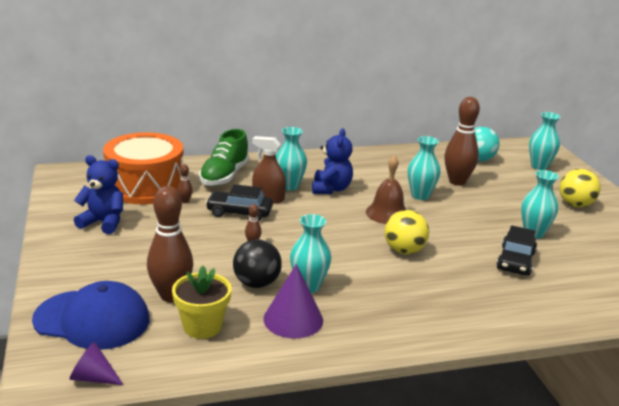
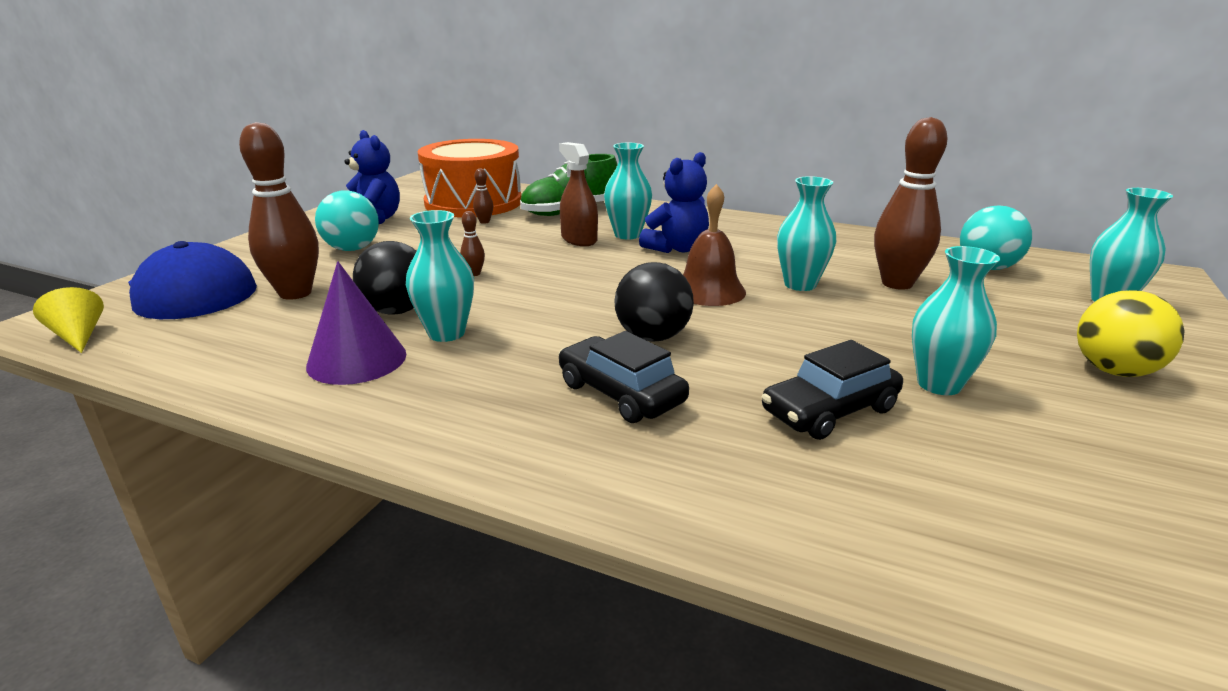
camera: 40 degrees right, 0 degrees up
purple cone [69,342,123,385] -> yellow cone [33,287,104,353]
yellow flower pot [172,266,231,339] -> none
black car [205,184,273,221] -> black car moved to [559,331,689,423]
yellow ball [384,210,429,254] -> black ball [614,262,694,342]
none -> turquoise ball [315,190,379,251]

